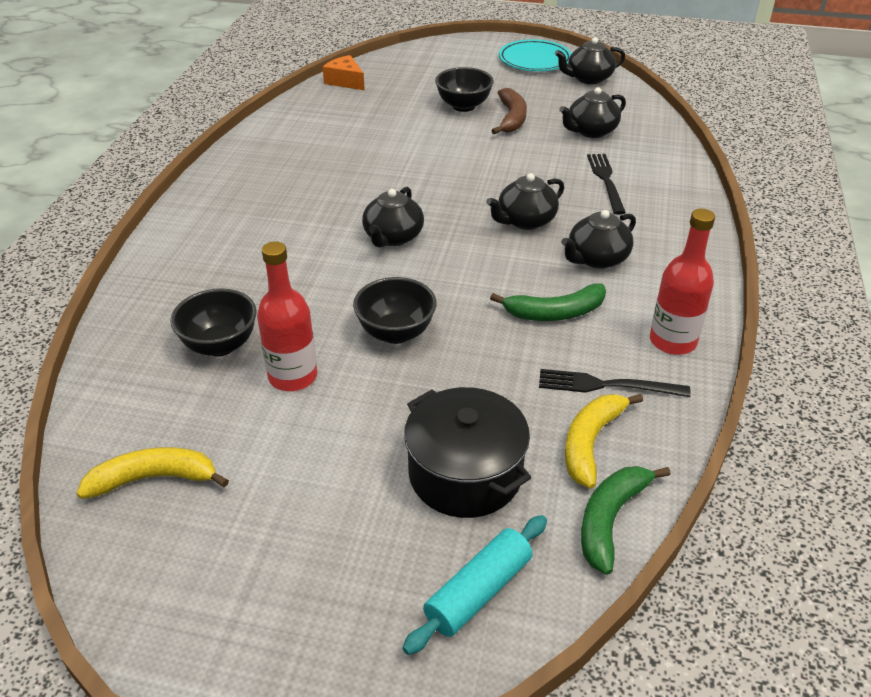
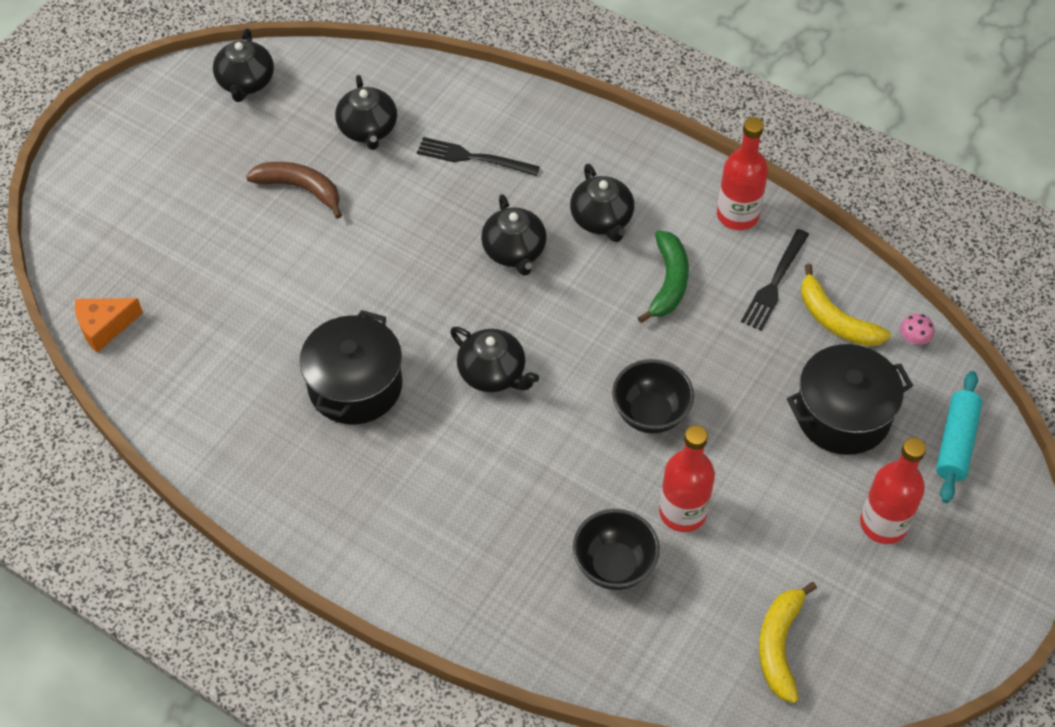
camera: 70 degrees left, 15 degrees up
turquoise rolling pin [403,515,547,655] -> turquoise rolling pin turned 45 degrees clockwise [936,371,982,503]
black bowl [435,67,494,112] -> none
turquoise plate [499,39,572,71] -> none
green banana [581,466,671,575] -> pink mushroom [900,314,934,345]
none -> black pot [299,310,402,424]
none -> red bottle [860,438,926,544]

